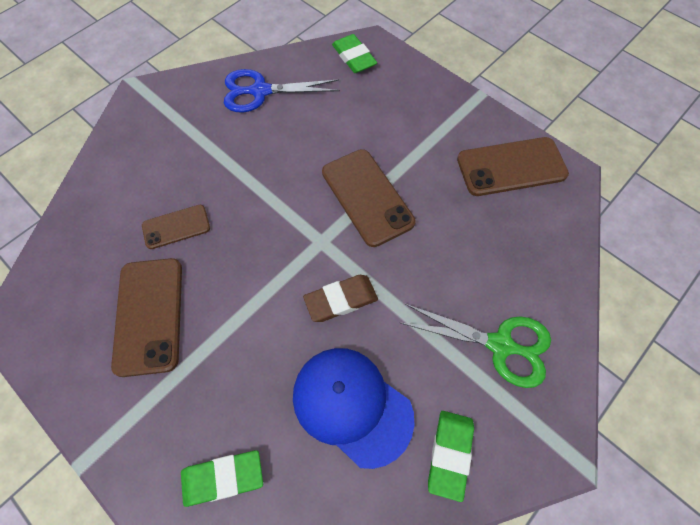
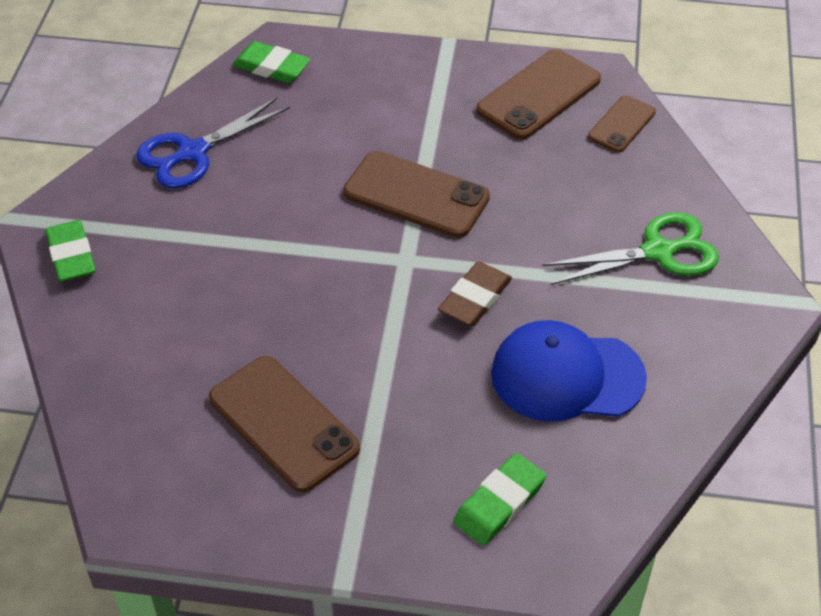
camera: 35 degrees left, 15 degrees down
brown phone [142,205,210,249] -> brown phone moved to [588,95,656,152]
green eraser [428,411,474,502] -> green eraser moved to [45,220,96,282]

